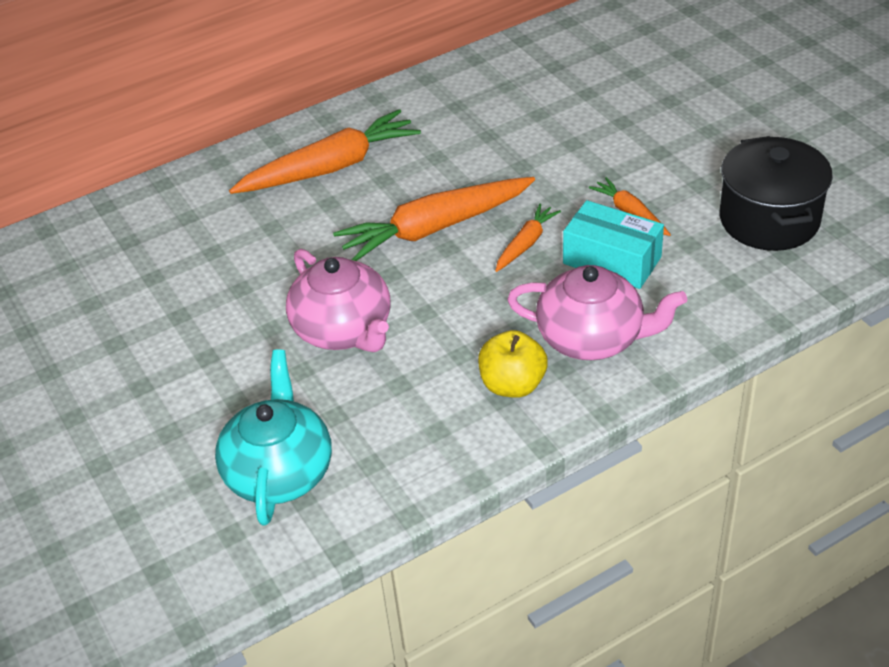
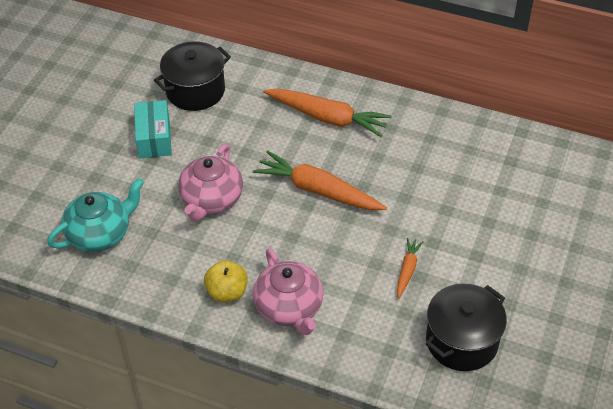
camera: 50 degrees right, 5 degrees up
orange carrot [495,204,561,272] -> none
turquoise box [563,200,664,289] -> turquoise box moved to [134,100,172,158]
none -> black pot [154,41,231,111]

